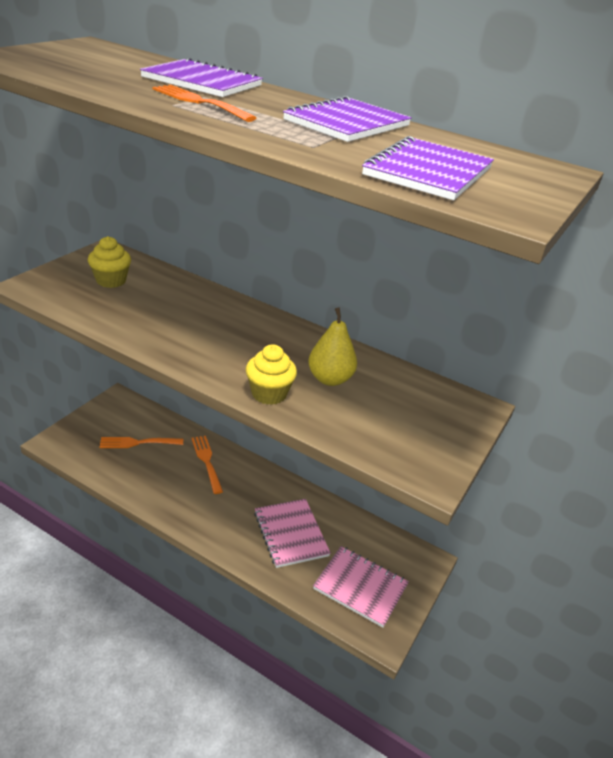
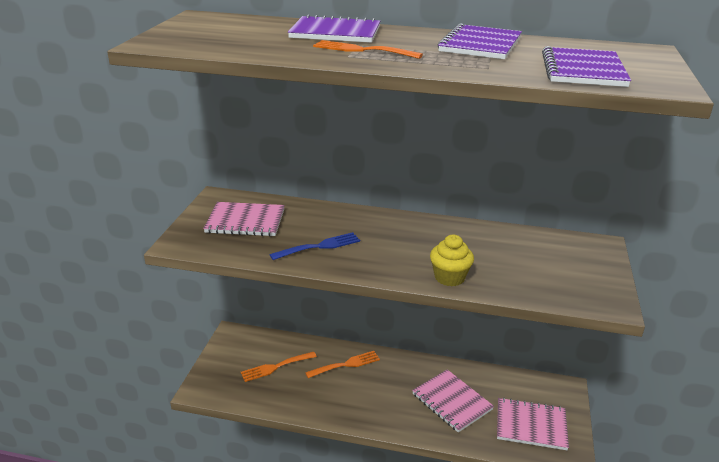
camera: 15 degrees left, 5 degrees down
yellow cupcake [88,236,131,288] -> pink notebook [203,202,285,236]
orange fork [191,436,223,494] -> orange fork turned 105 degrees clockwise [305,351,380,378]
yellow pear [308,308,357,386] -> none
none -> blue fork [269,232,360,260]

